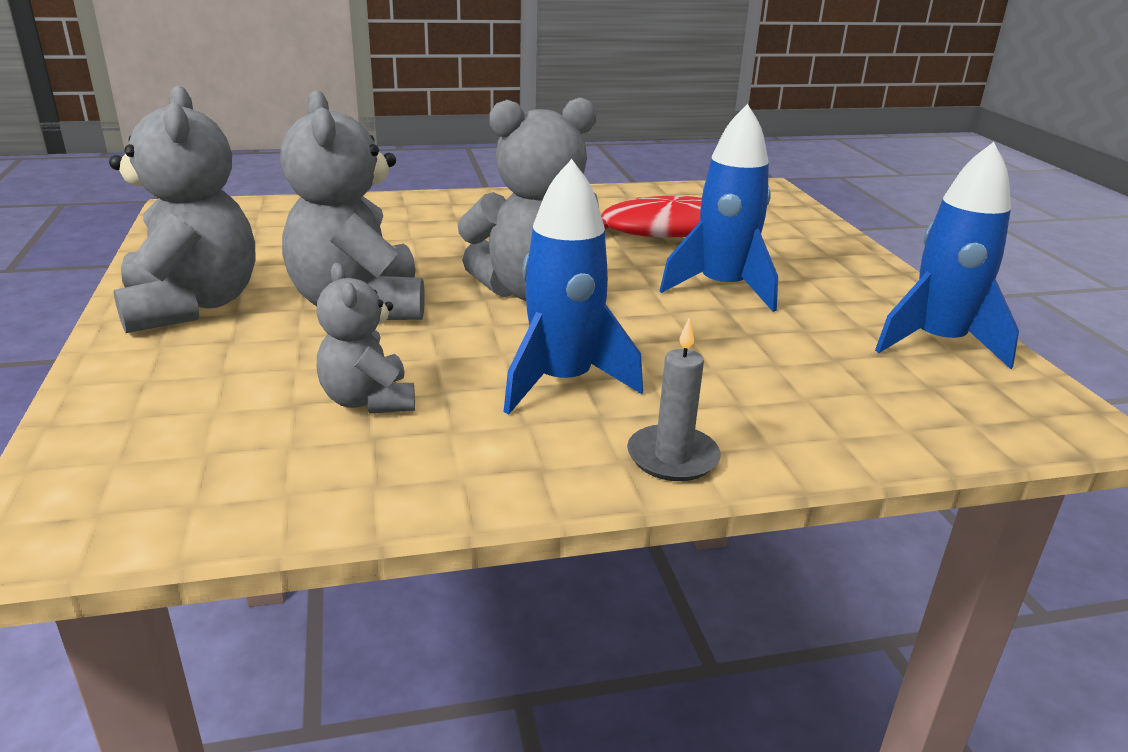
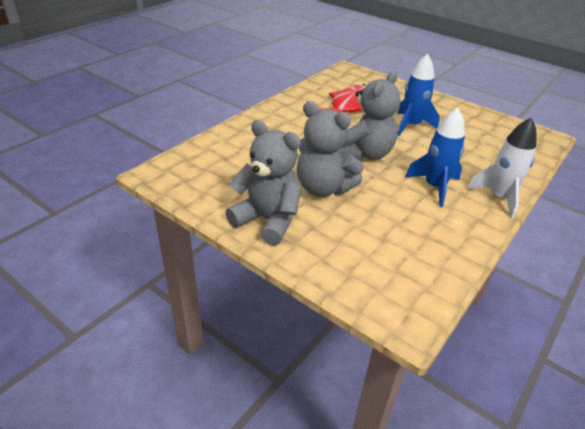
camera: 40 degrees left, 10 degrees up
grey teddy bear [317,263,415,414] -> none
grey candle [627,317,721,481] -> white rocket [467,118,537,219]
blue rocket [875,142,1019,369] -> none

